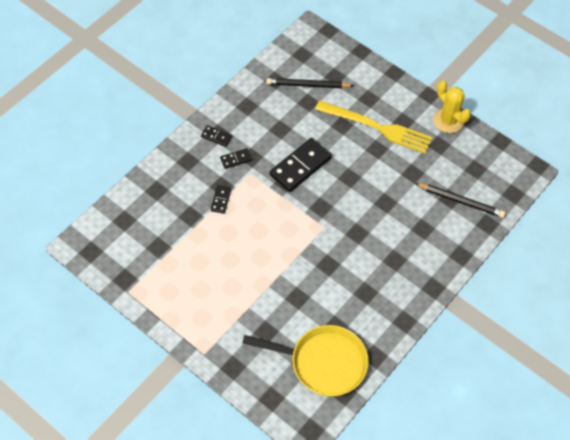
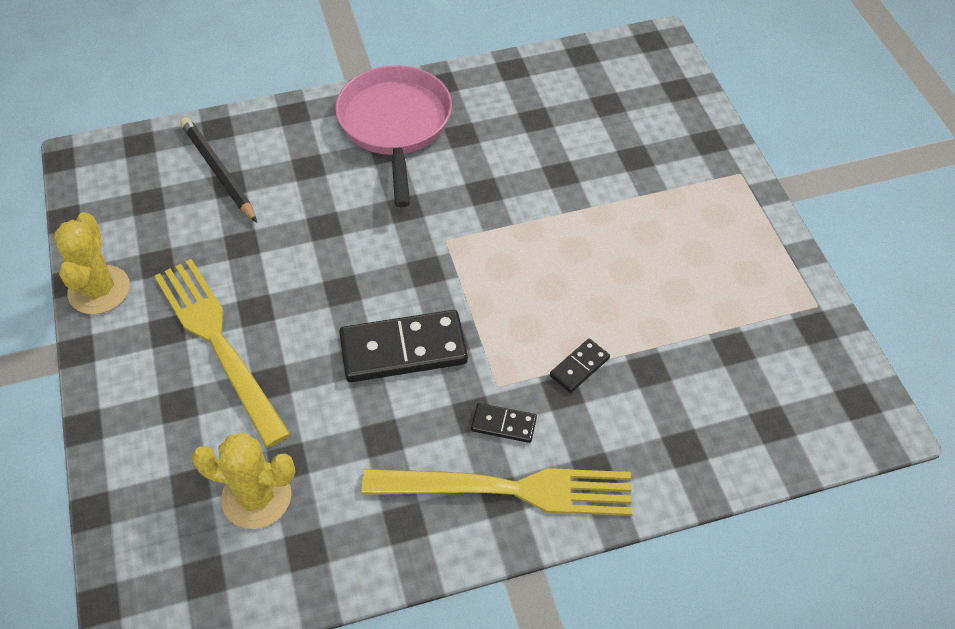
camera: 145 degrees left, 5 degrees down
black domino [201,125,232,147] -> yellow fork [361,468,633,516]
yellow pan [242,325,369,397] -> none
black pencil [266,78,354,88] -> yellow cactus [192,433,295,529]
none -> pink pan [335,65,452,207]

